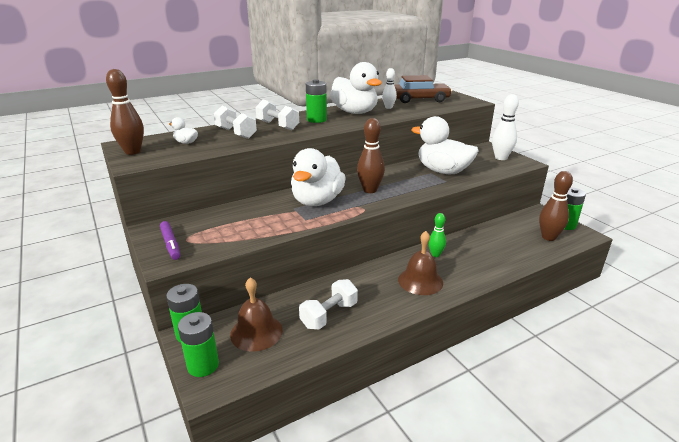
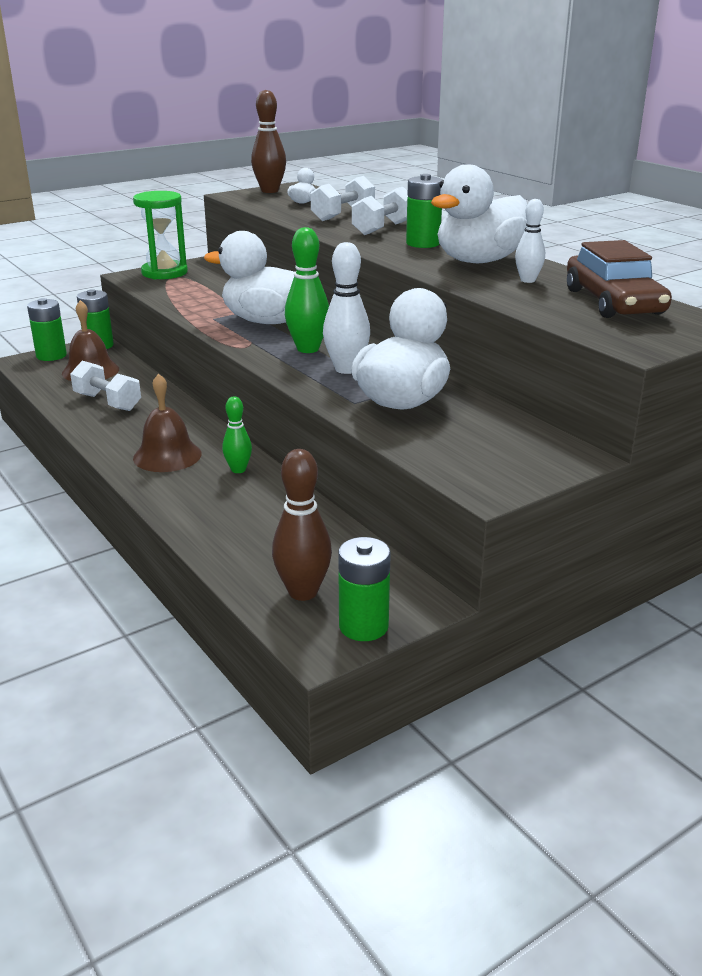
camera: 85 degrees right, 0 degrees up
purple marker [160,221,180,260] -> green hourglass [133,191,188,279]
brown bowling pin [357,118,385,193] -> green bowling pin [285,227,329,353]
white bowling pin [492,94,519,160] -> white bowling pin moved to [323,242,370,374]

